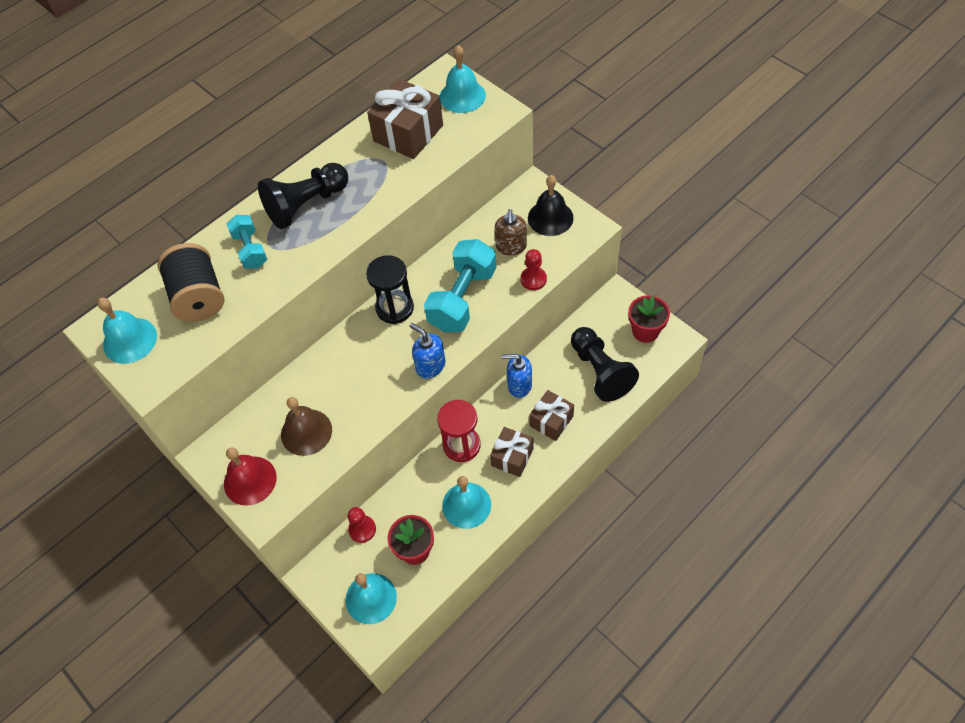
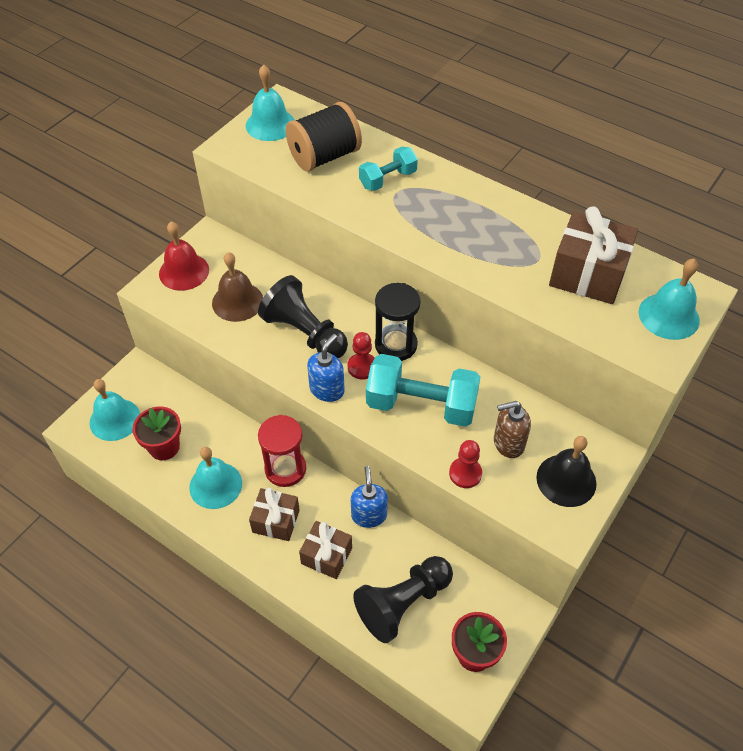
camera: 75 degrees right, 5 degrees down
black pawn [258,163,348,229] -> black pawn moved to [258,275,348,358]
red pawn [348,507,376,543] -> red pawn moved to [347,332,375,380]

